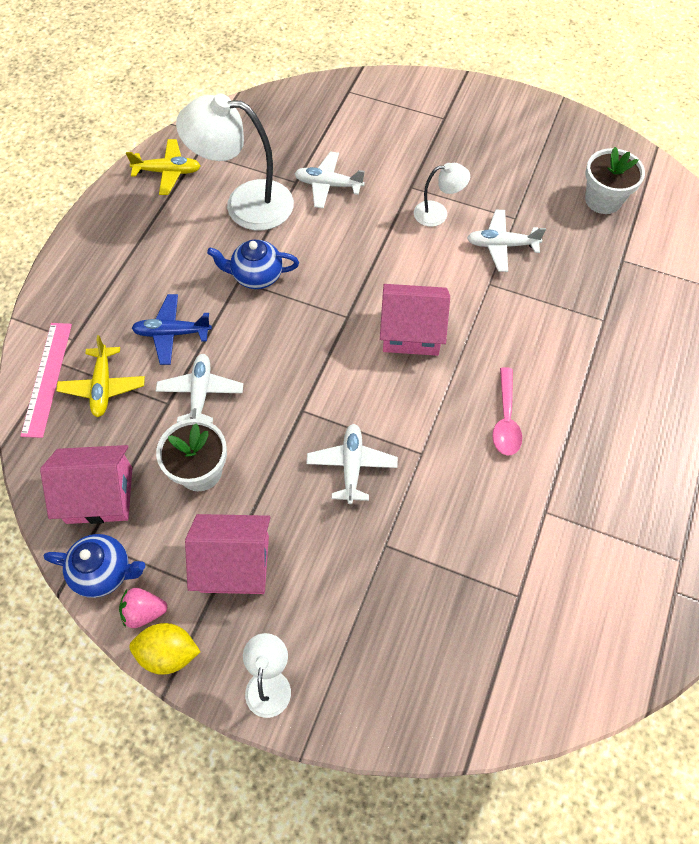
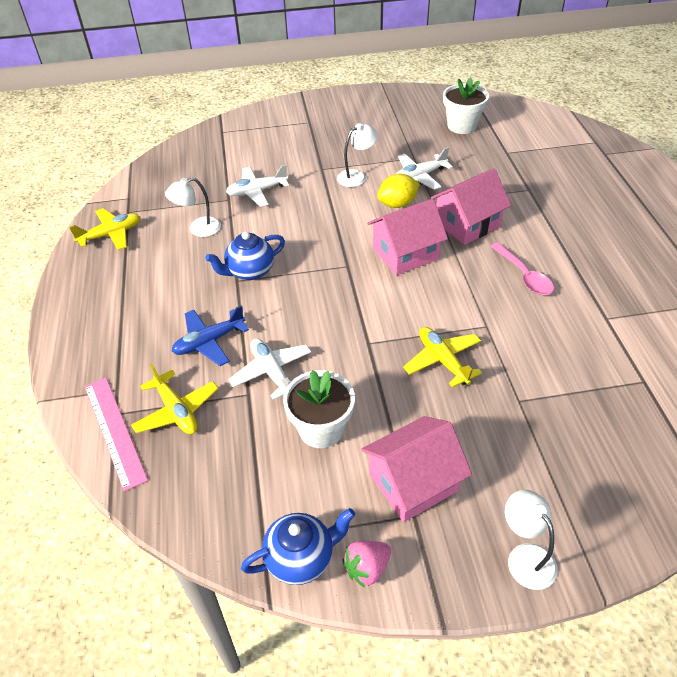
camera: 30 degrees left, 15 degrees down
pink house [40,445,132,524] -> pink house moved to [431,168,511,245]
yellow lemon [129,623,201,675] -> yellow lemon moved to [377,174,420,208]
white lamp [176,94,294,230] -> white lamp [165,177,221,237], size x0.50
white plane [306,424,398,504] -> yellow plane [403,327,482,388]

